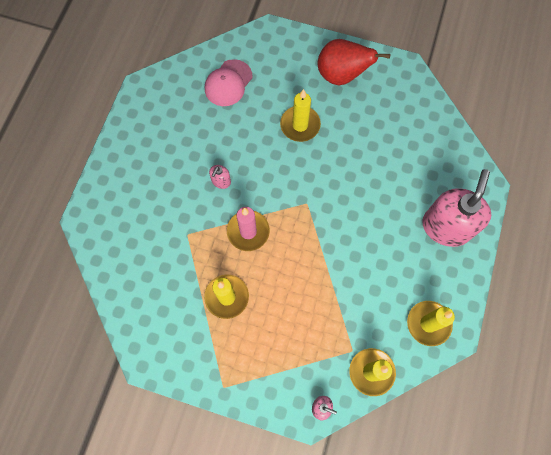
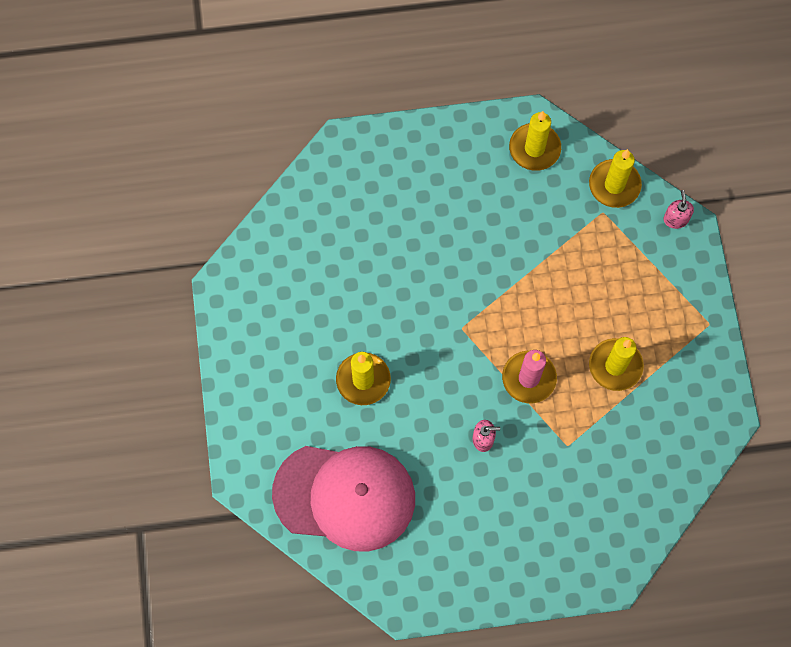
camera: 115 degrees left, 0 degrees up
pink cap [205,59,252,106] -> pink cap [272,446,415,551], size x1.84
red pear [318,39,390,85] -> none
pink soap dispenser [422,169,491,247] -> none

